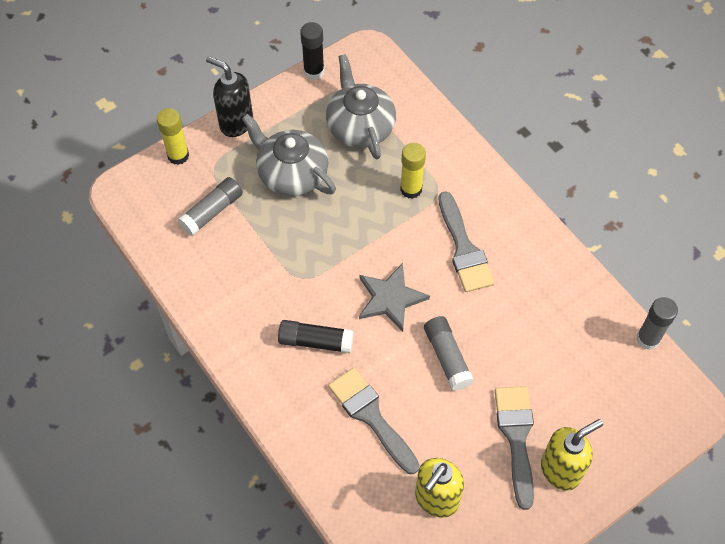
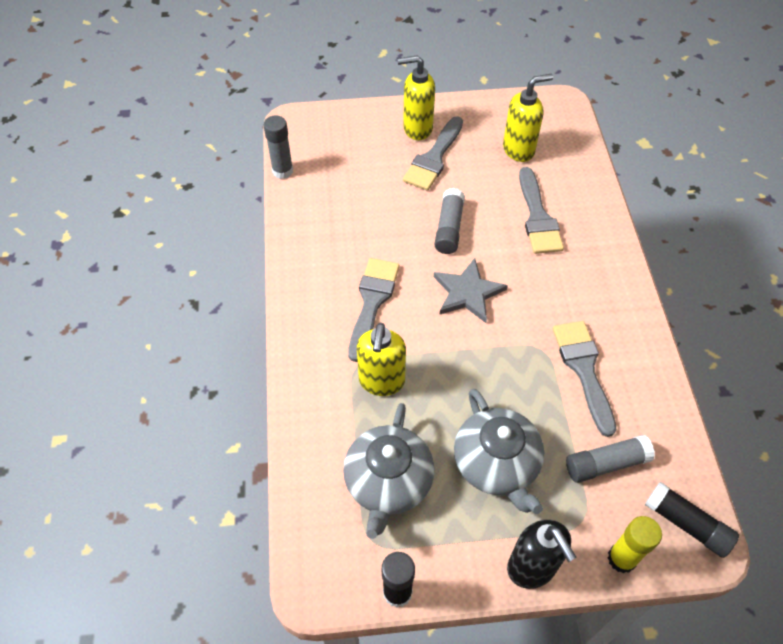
camera: 150 degrees left, 5 degrees down
black glue stick [278,320,354,353] -> black glue stick moved to [645,482,739,558]
yellow glue stick [400,143,426,199] -> yellow soap dispenser [357,323,406,396]
none -> grey brush [553,321,617,437]

